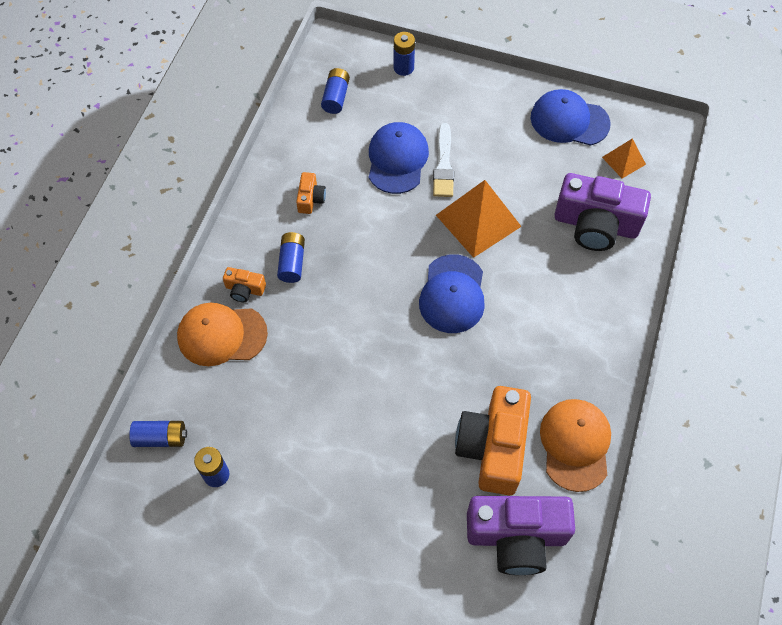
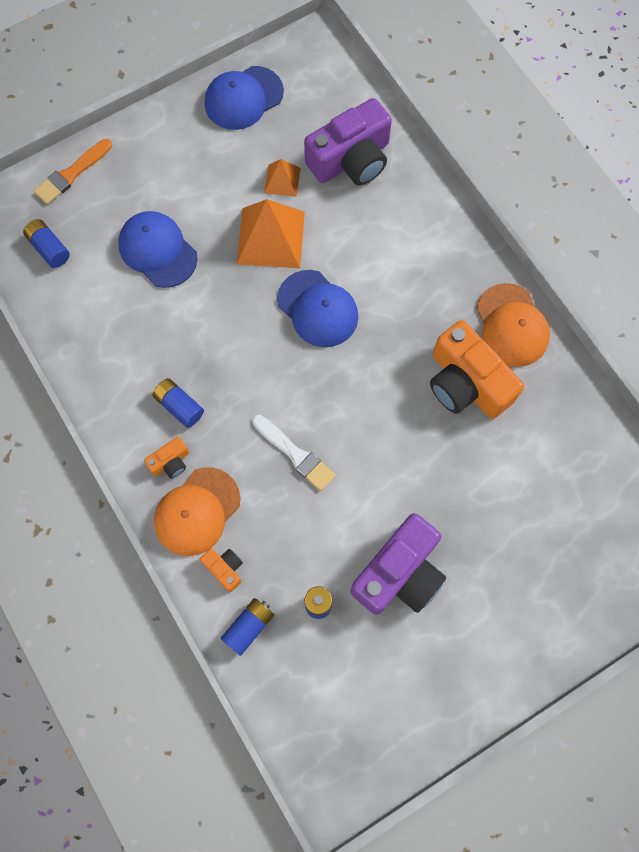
camera: 50 degrees left, 10 degrees up
orange camera [296,172,326,214] -> orange camera moved to [200,548,243,592]
blue battery [394,32,415,76] -> orange brush [34,139,112,205]
white brush [433,123,454,197] -> white brush moved to [252,415,336,491]
purple camera [467,496,575,575] -> purple camera moved to [350,513,446,615]
orange cap [540,399,611,492] -> orange cap turned 150 degrees counterclockwise [476,283,550,367]
orange pyramid [602,138,646,178] -> orange pyramid moved to [264,159,301,197]

